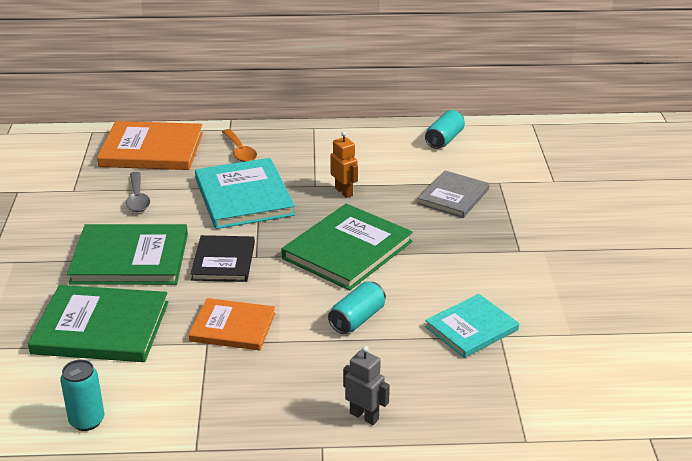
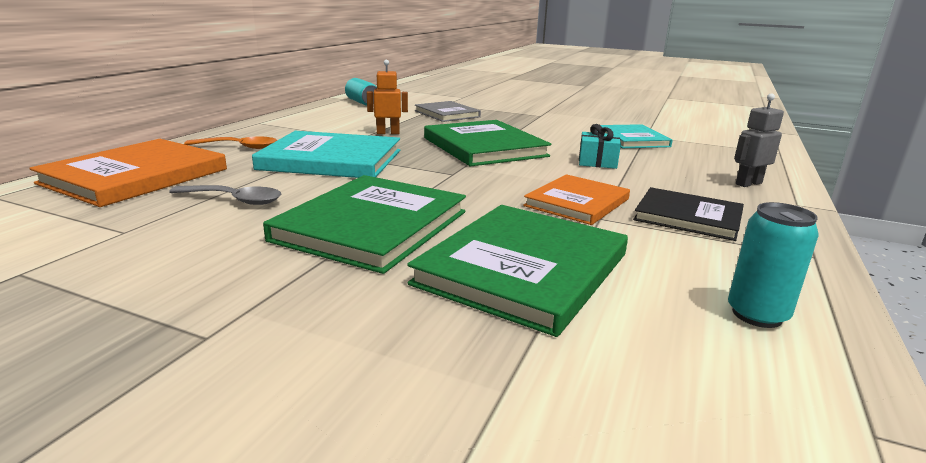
camera: 65 degrees left, 10 degrees down
black book [191,235,255,282] -> black book moved to [633,187,744,241]
turquoise can [328,281,386,334] -> turquoise gift [579,124,621,169]

